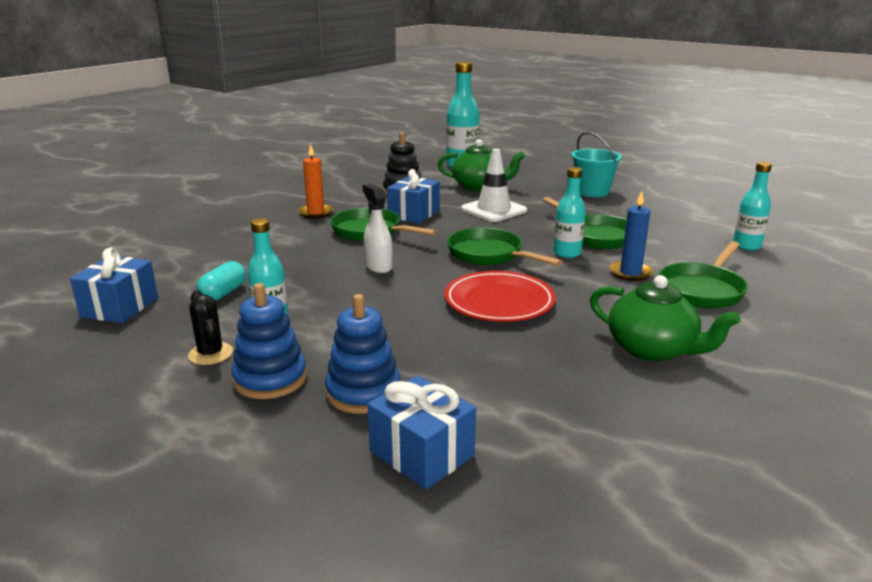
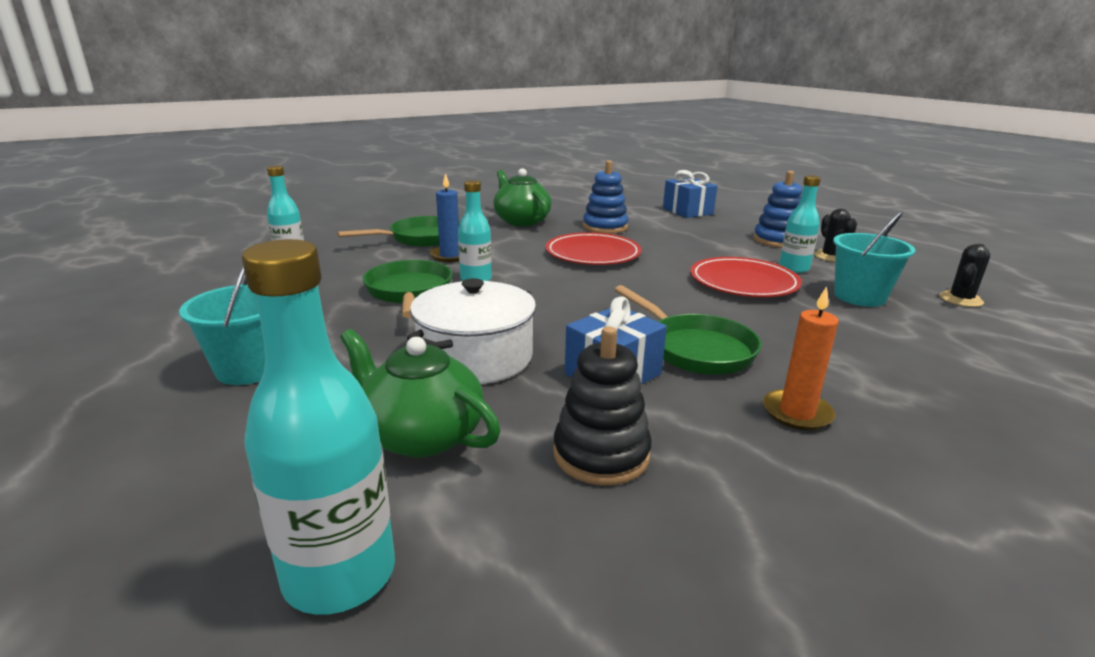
camera: 160 degrees left, 0 degrees up
blue gift [70,247,158,323] -> black cactus [940,244,990,307]
turquoise capsule [196,261,246,301] -> turquoise bucket [833,211,915,307]
blue stacking toy [325,294,400,414] -> blue stacking toy moved to [583,160,628,234]
white spray bottle [363,184,393,273] -> none
green pan [447,227,563,266] -> none
white traffic cone [461,149,527,222] -> white pot [407,278,536,384]
none -> red plate [690,257,802,297]

